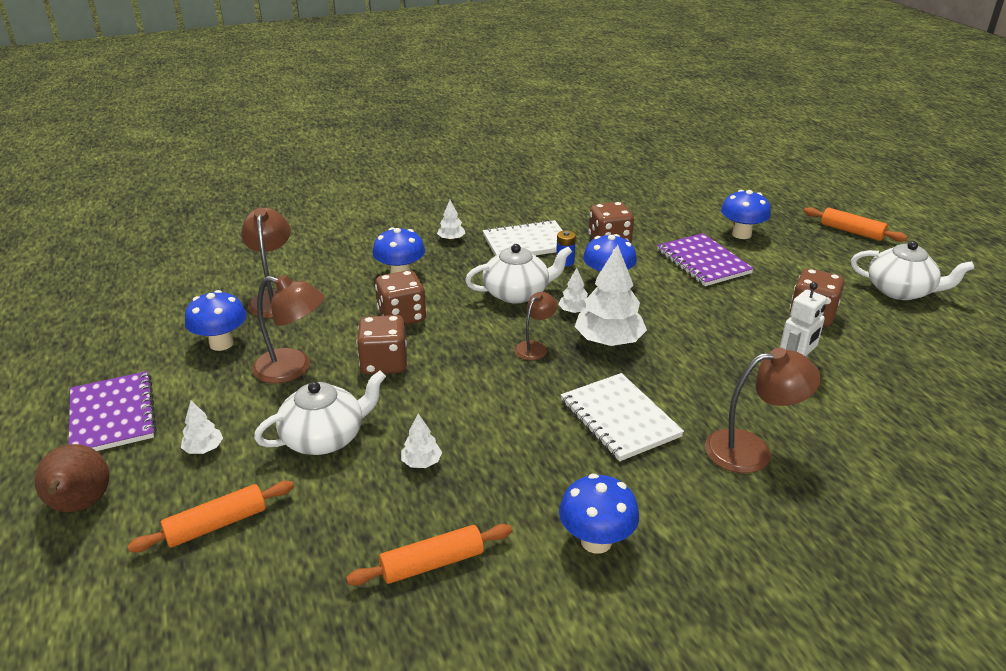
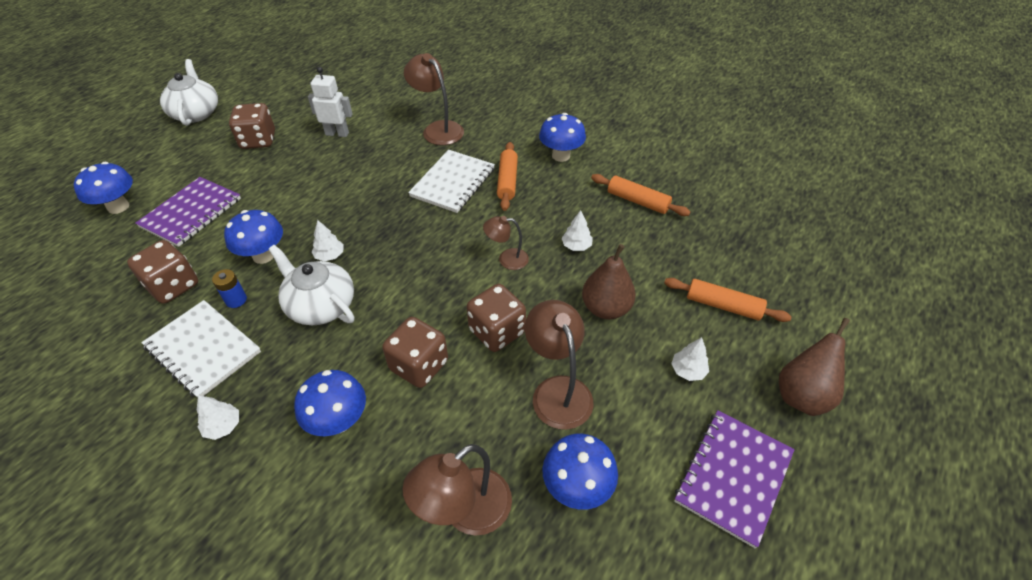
camera: 125 degrees left, 15 degrees up
white teapot [254,371,386,455] -> brown pear [582,244,636,319]
brown lamp [515,292,557,360] -> brown lamp moved to [483,216,529,270]
white tree [575,245,647,346] -> none
orange rolling pin [804,207,907,242] -> orange rolling pin moved to [497,142,518,211]

